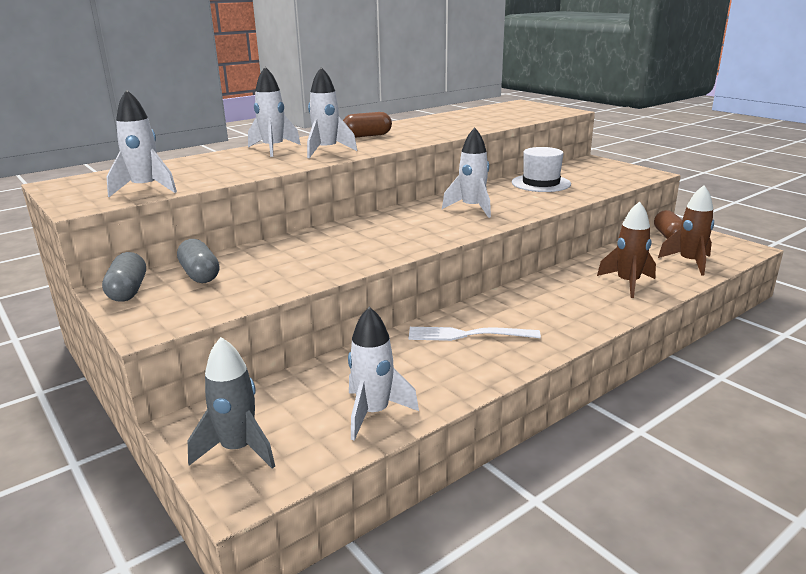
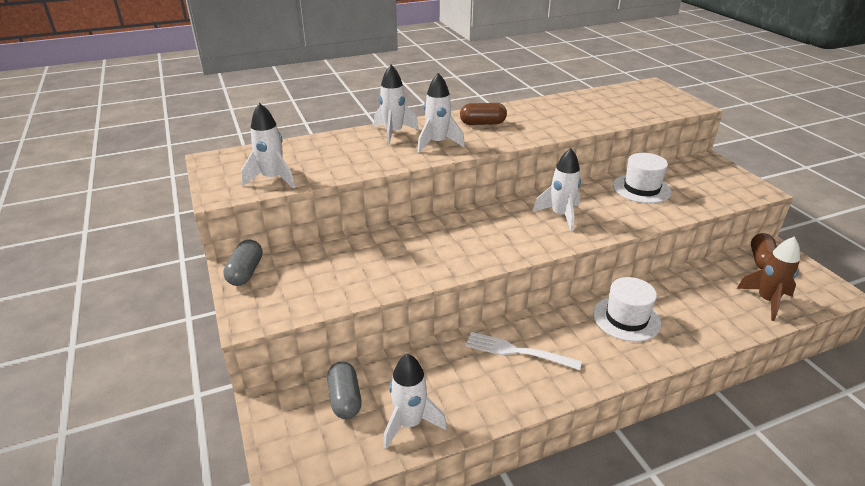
camera: 15 degrees right, 10 degrees up
grey capsule [177,239,219,283] -> grey capsule moved to [327,362,362,419]
grey rocket [188,337,275,469] -> none
brown rocket [597,201,656,298] -> none
none -> white hat [593,277,661,342]

